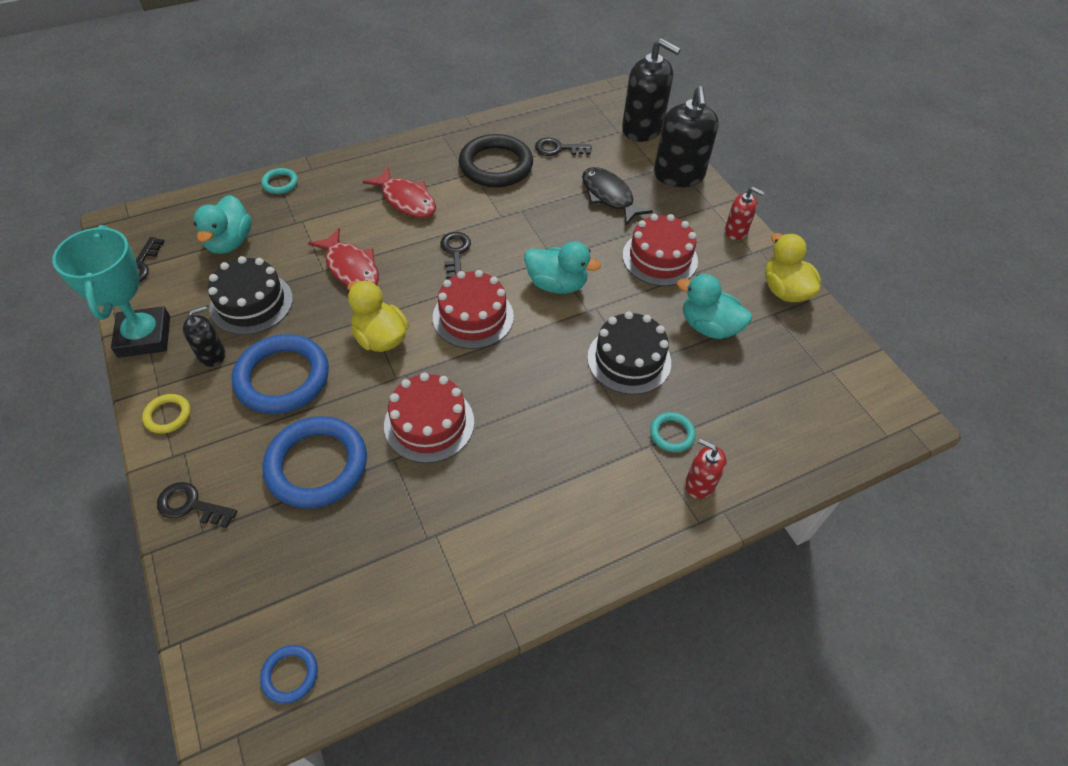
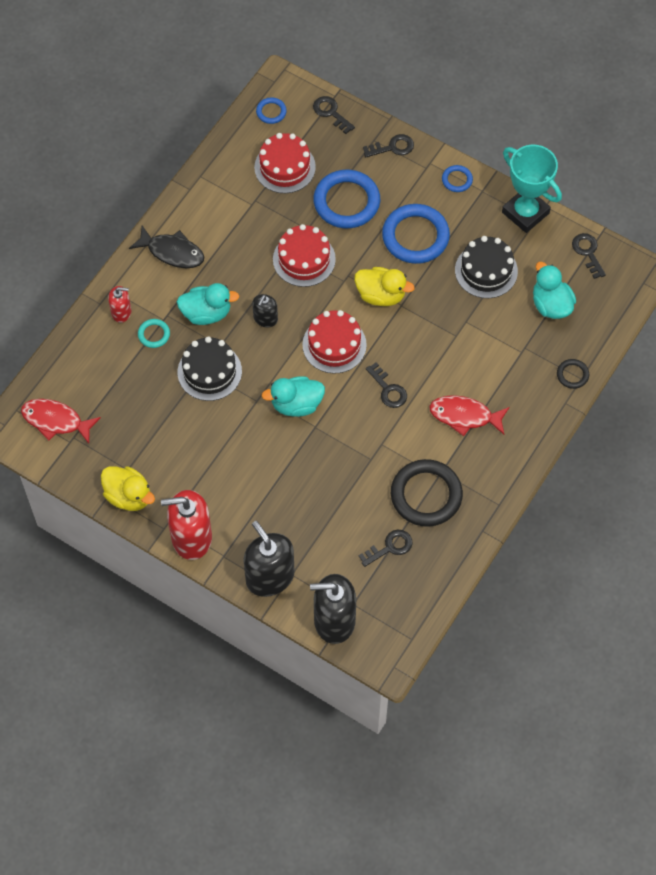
camera: 150 degrees right, 10 degrees up
yellow ring [142,394,190,434] -> blue ring [442,165,473,192]
black soap dispenser [183,306,225,367] -> black soap dispenser moved to [252,294,278,327]
turquoise ring [261,168,298,194] -> black ring [557,359,589,389]
red fish [308,228,379,287] -> red fish moved to [21,399,101,444]
black fish [582,167,653,225] -> black fish moved to [129,226,204,268]
red cake [622,214,698,286] -> red cake moved to [254,133,316,193]
turquoise duck [677,274,752,339] -> turquoise duck moved to [177,283,239,325]
red soap dispenser [725,187,765,240] -> red soap dispenser [161,490,212,560], size x1.90
none -> black key [313,96,355,134]

